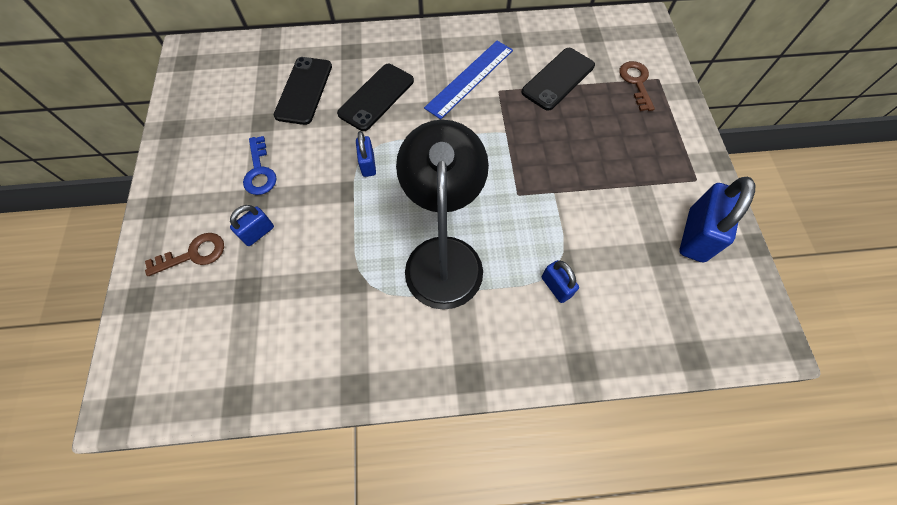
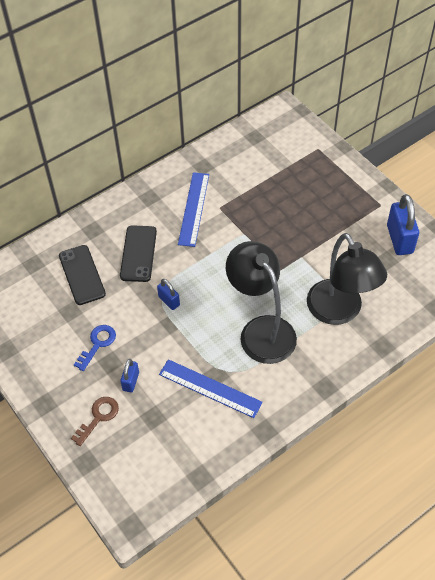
camera: 30 degrees left, 10 degrees down
blue key [243,136,277,195] -> blue key turned 105 degrees counterclockwise [74,325,116,371]
black phone [521,48,595,111] -> none
blue padlock [542,260,579,303] -> black lamp [307,233,387,325]
brown key [619,61,655,111] -> none
none -> blue ruler [159,359,263,418]

